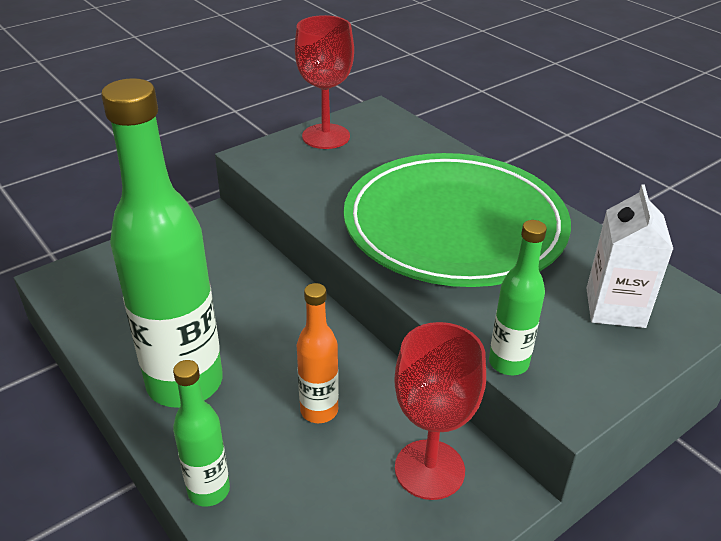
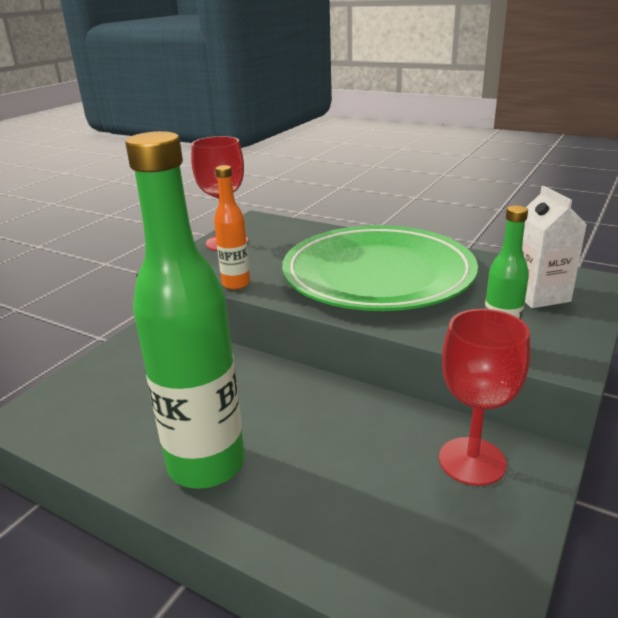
camera: 20 degrees left, 10 degrees down
green bottle [173,360,230,507] -> none
orange bottle [297,283,339,423] -> orange bottle moved to [214,165,250,290]

